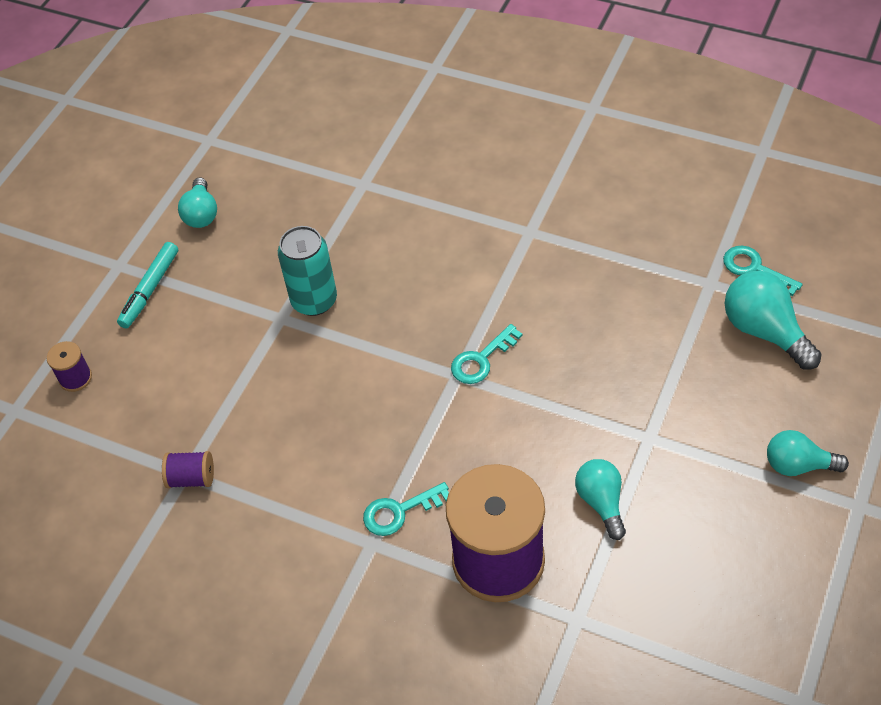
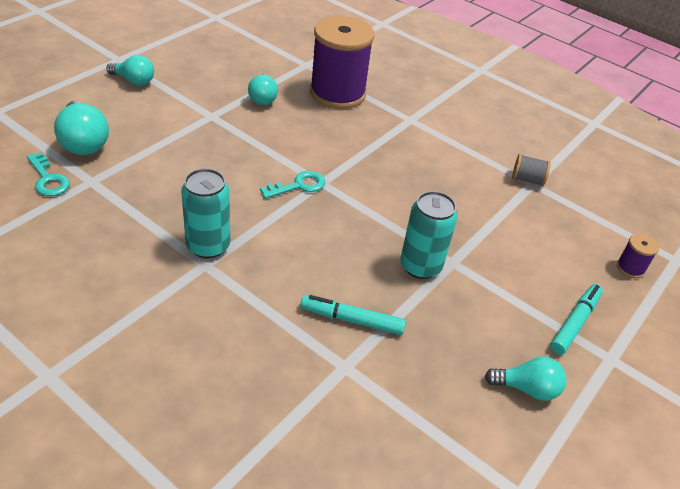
camera: 175 degrees left, 10 degrees down
purple spool [162,451,214,488] -> grey spool [512,154,551,186]
turquoise light bulb [178,178,217,228] -> turquoise light bulb turned 90 degrees clockwise [485,357,566,401]
turquoise key [363,482,449,536] -> none
none -> turquoise can [181,168,230,259]
none -> turquoise marker [300,295,406,335]

